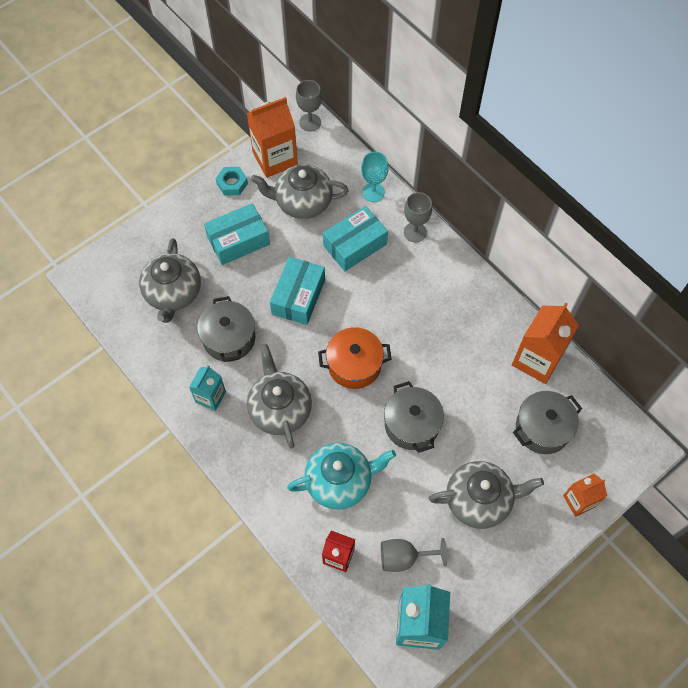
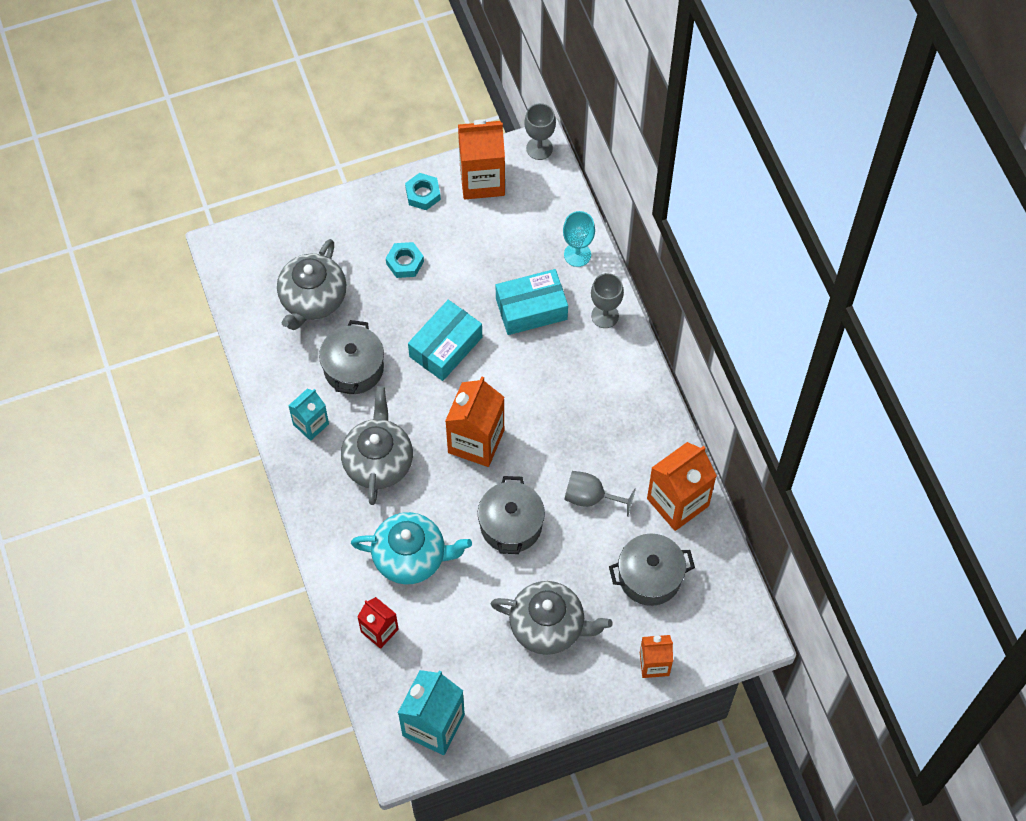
camera: 20 degrees right, 0 degrees up
turquoise box [204,203,270,265] -> turquoise nut [386,242,424,278]
grey teapot [251,164,349,219] -> none
orange pot [318,327,392,389] -> orange carton [445,376,504,467]
grey goblet [381,538,447,572] -> grey goblet moved to [564,471,636,517]

